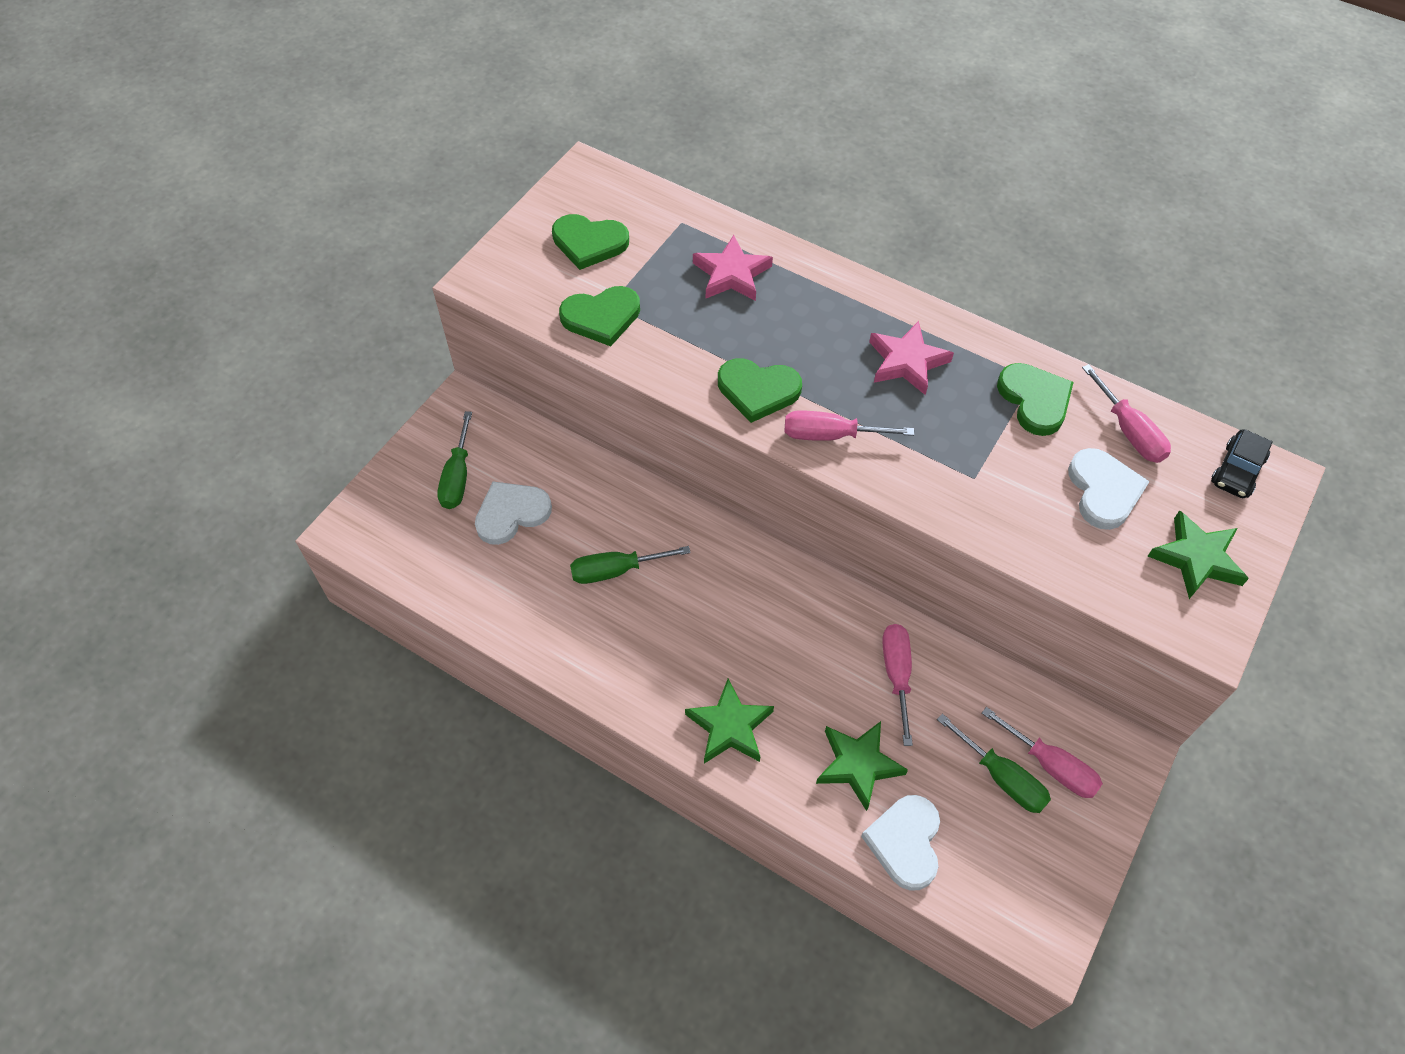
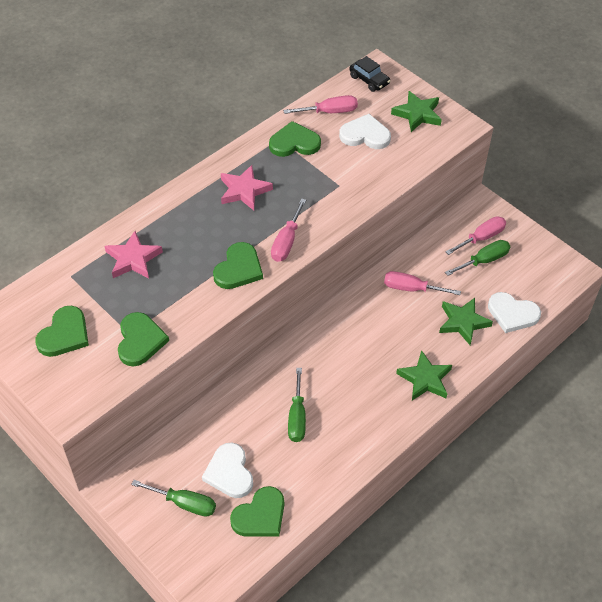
camera: 75 degrees left, 5 degrees down
none -> green heart [230,486,284,537]

